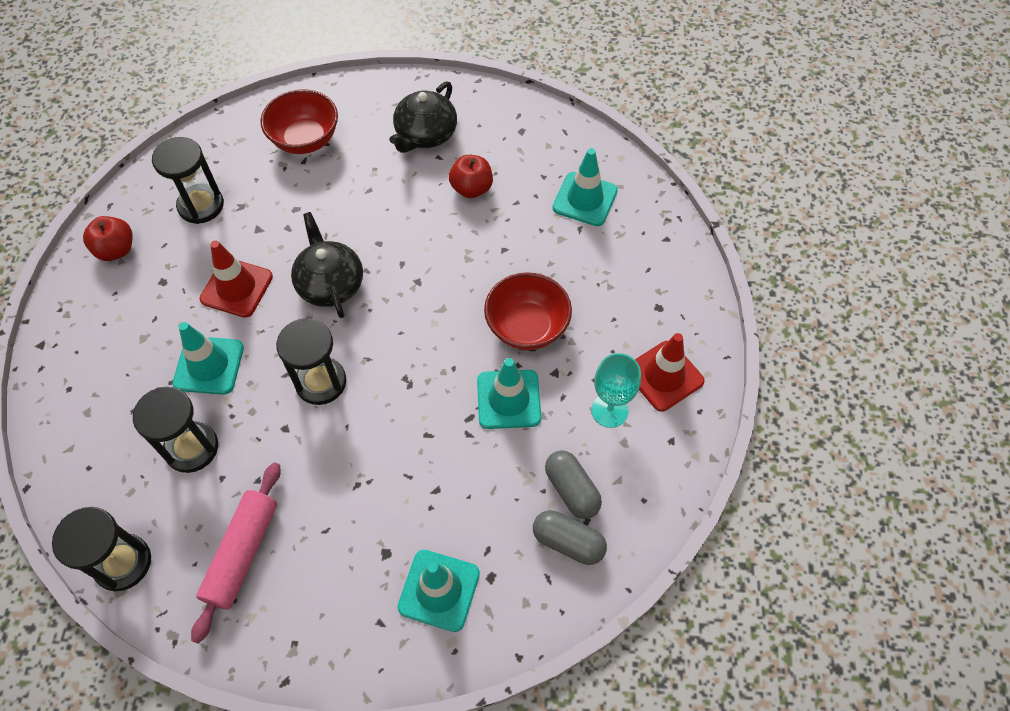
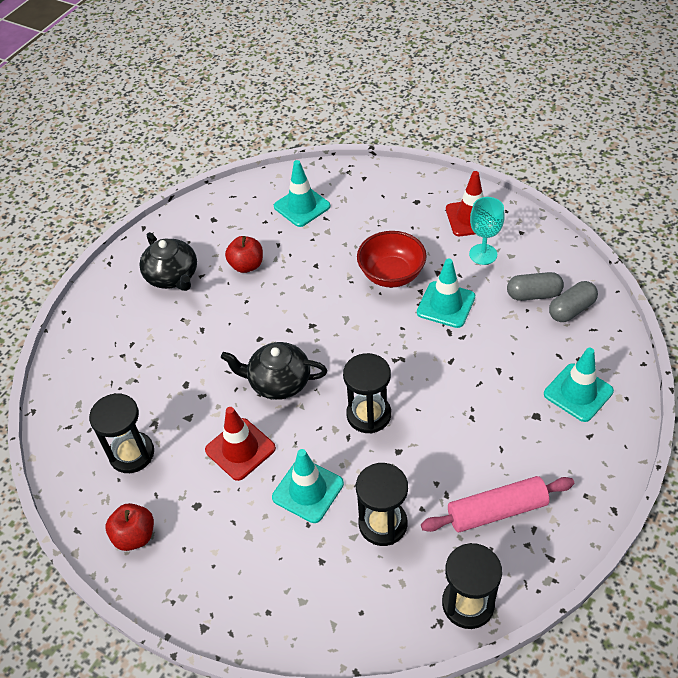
camera: 60 degrees left, 10 degrees down
pink rolling pin [191,462,281,644] -> pink rolling pin turned 60 degrees counterclockwise [421,476,574,532]
red bowl [260,90,338,154] -> none

